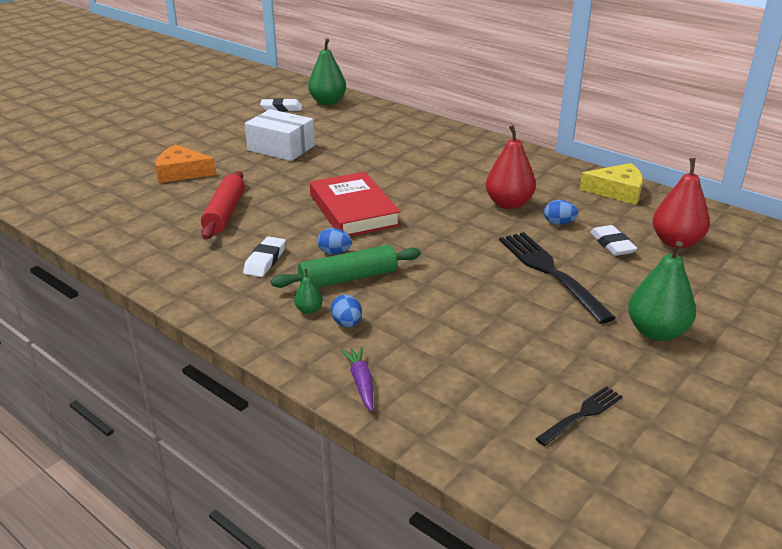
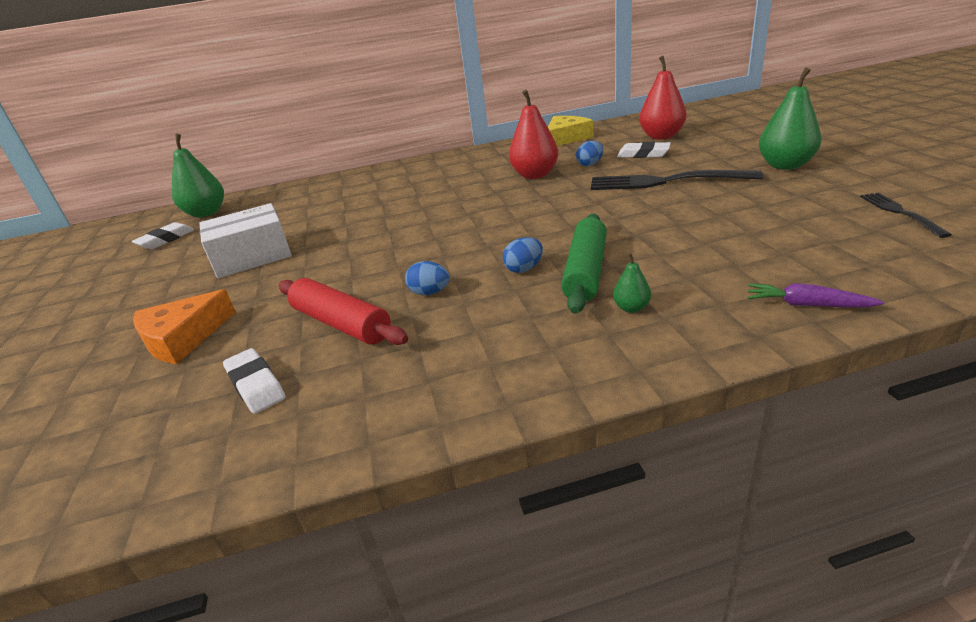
camera: 50 degrees left, 0 degrees up
white eraser [243,236,286,277] -> white eraser moved to [223,348,286,414]
red book [310,172,401,236] -> none
blue egg [331,295,362,327] -> blue egg moved to [405,261,450,295]

